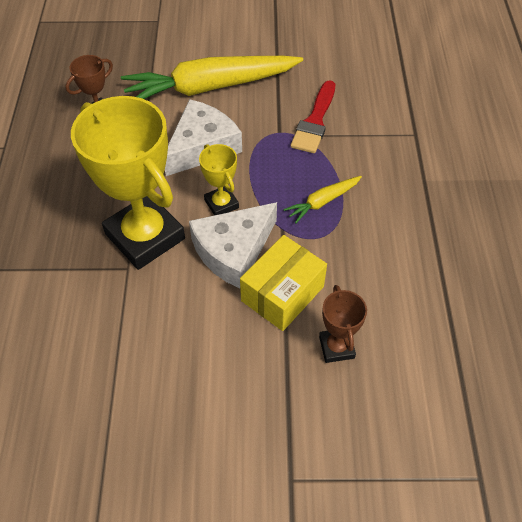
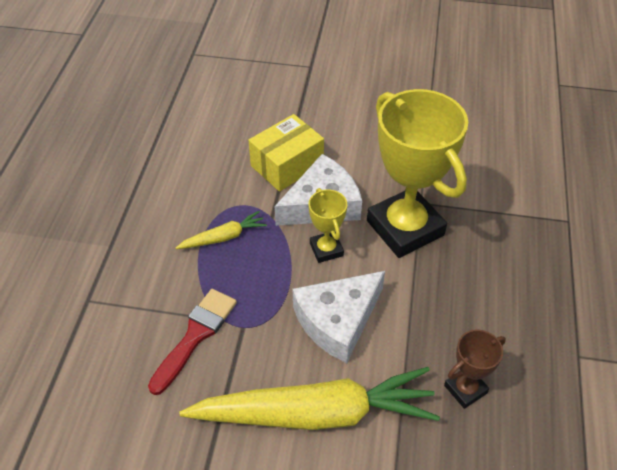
camera: 170 degrees left, 5 degrees down
brown trophy [319,285,367,363] -> none

